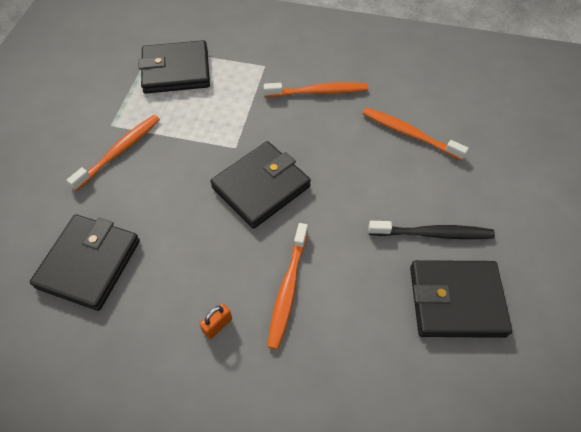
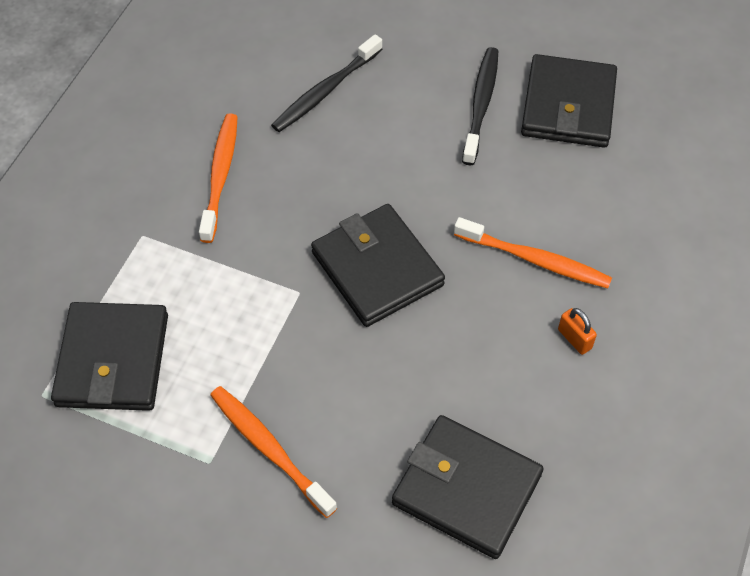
camera: 80 degrees left, 0 degrees up
orange toothbrush [362,108,469,160] -> black toothbrush [271,34,383,132]

